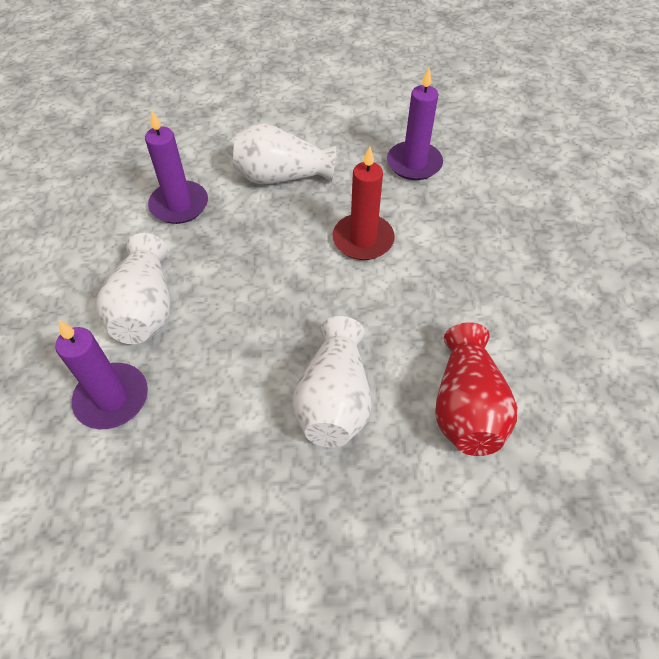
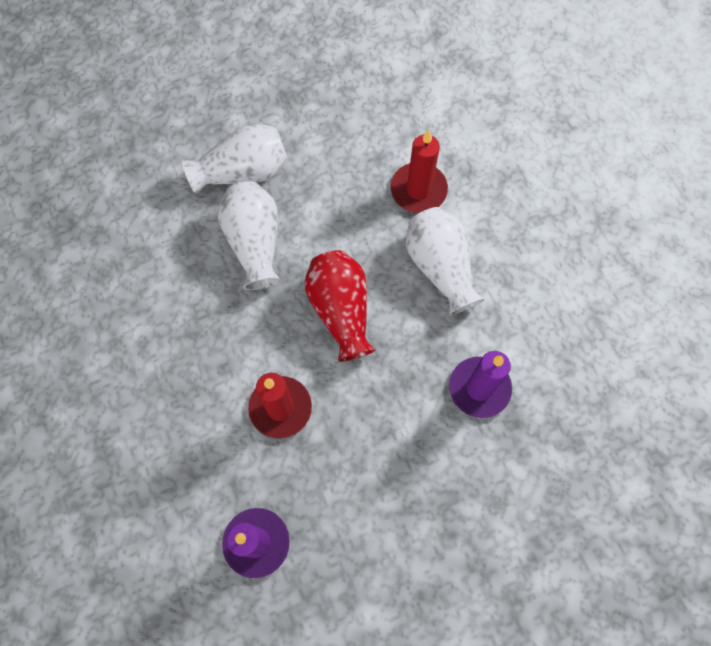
camera: 160 degrees right, 15 degrees up
purple candle [55,320,148,429] -> red candle [391,130,448,213]
white vase [233,123,336,184] -> white vase moved to [182,123,287,194]
red vase [435,322,517,456] -> red vase moved to [305,250,375,362]

